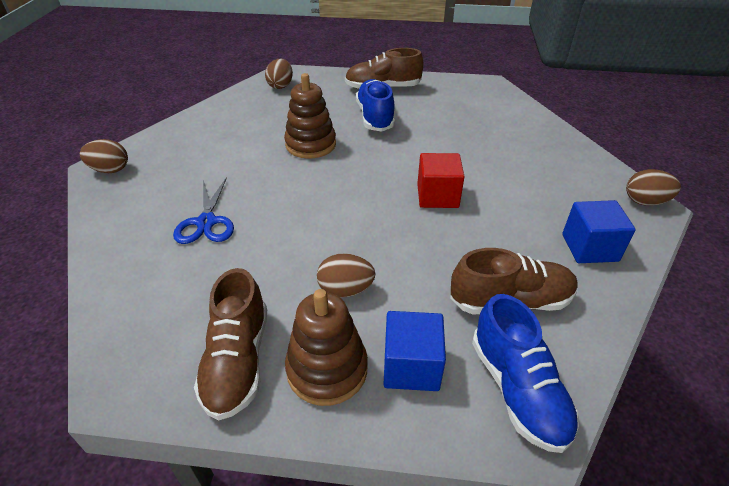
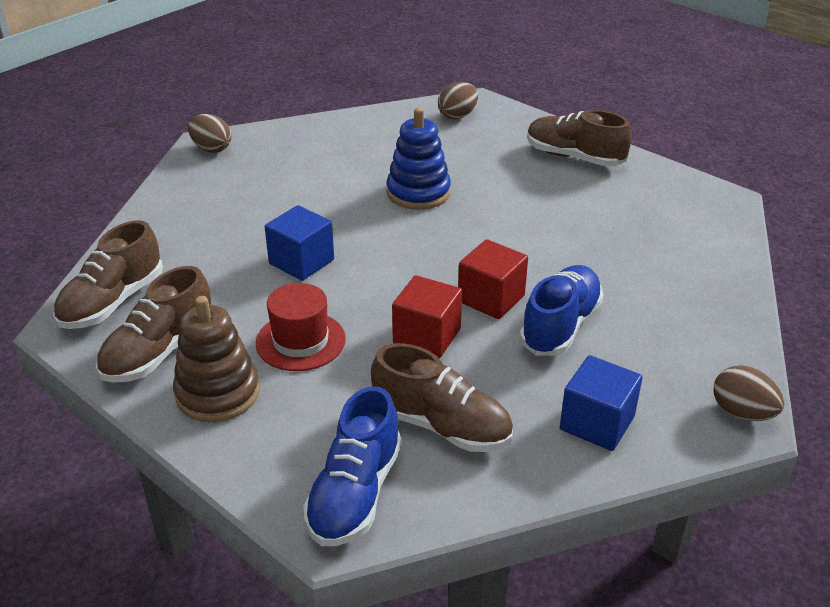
camera: 35 degrees right, 5 degrees down
blue scissors [173,177,234,244] -> none
brown stacking toy [284,73,336,159] -> blue stacking toy [387,108,451,210]
brown egg [317,253,375,297] -> red hat [256,283,346,371]
blue shoe [356,79,395,132] -> blue shoe moved to [520,265,603,356]
blue cube [383,311,446,391] -> blue cube moved to [265,205,334,281]
none -> brown shoe [53,220,163,329]
none -> red cube [392,275,462,358]

